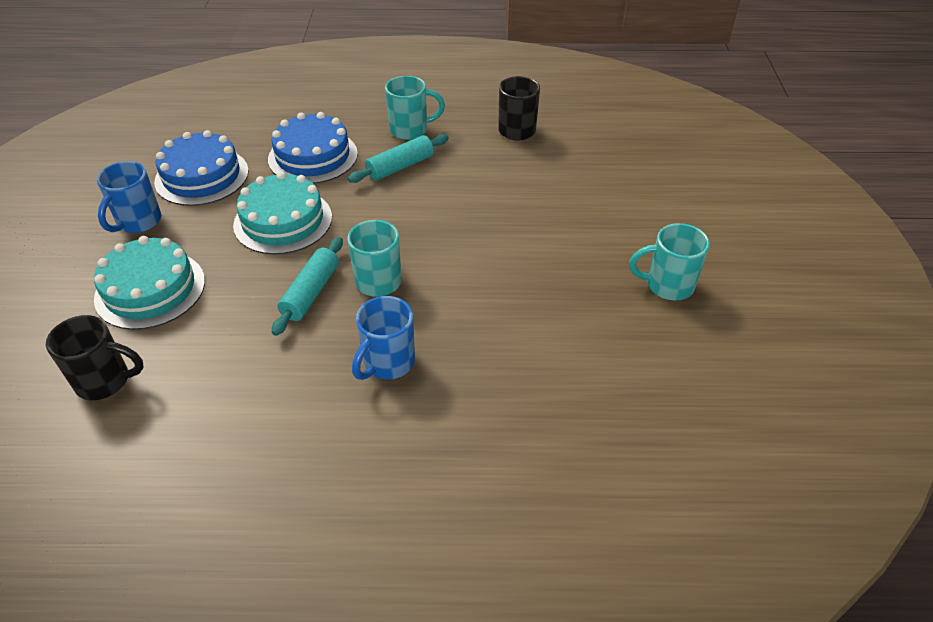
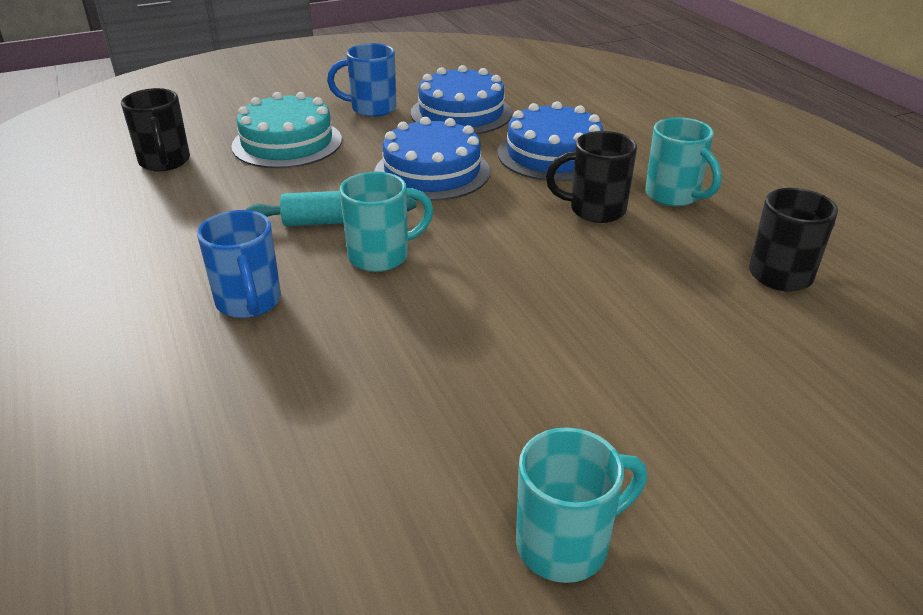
camera: 65 degrees right, 10 degrees down
turquoise cake [233,172,332,255] -> blue cake [374,117,490,201]
turquoise rolling pin [348,134,449,183] -> black mug [546,131,637,223]
blue mug [352,296,415,380] -> blue mug turned 120 degrees counterclockwise [197,210,281,318]
turquoise mug [629,223,710,301] -> turquoise mug turned 90 degrees clockwise [516,427,647,583]

